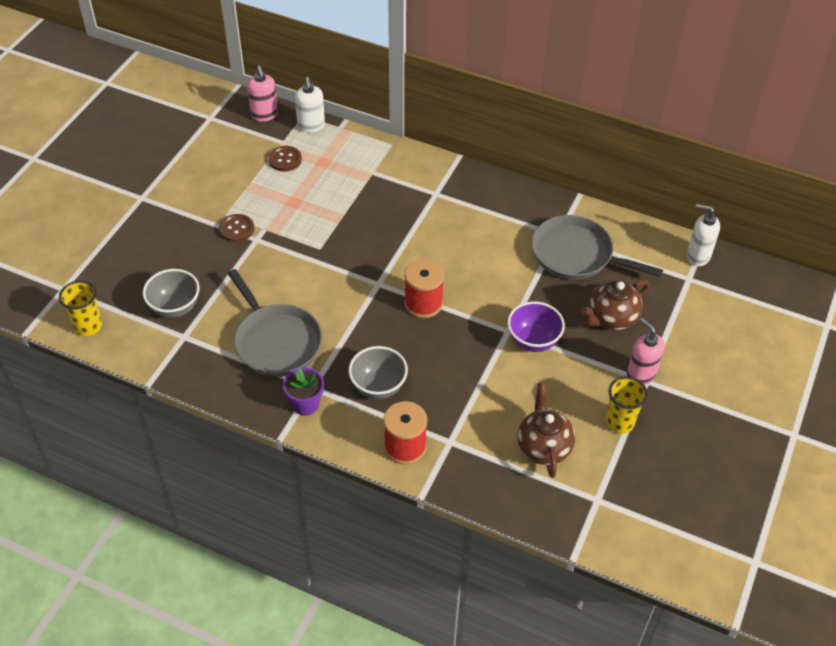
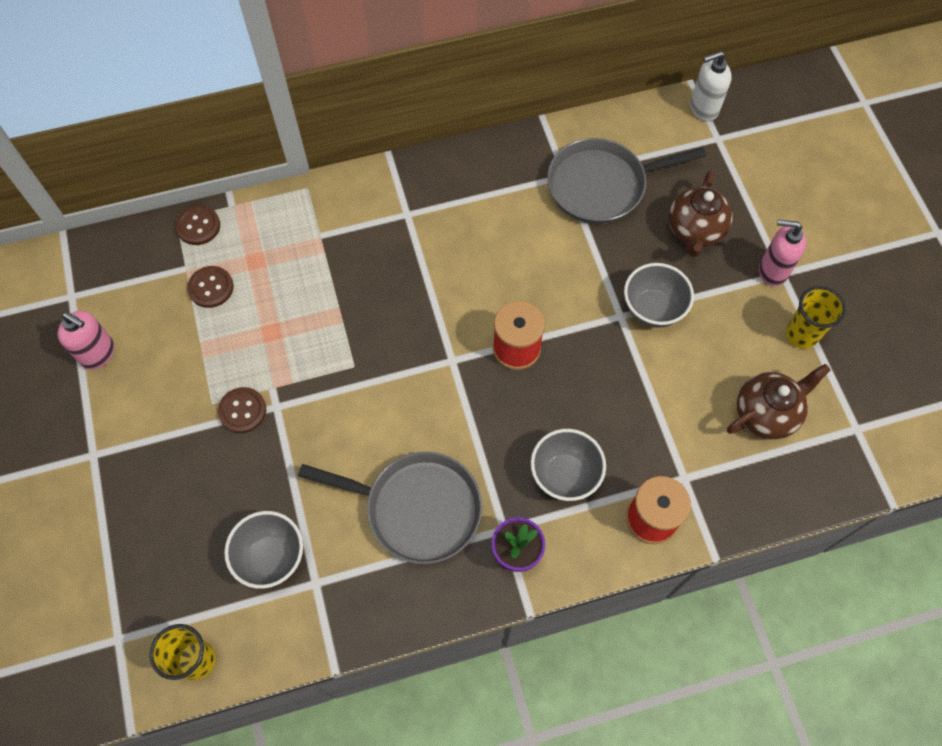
camera: 40 degrees left, 15 degrees up
pink soap dispenser [247,66,278,122] -> pink soap dispenser moved to [58,311,115,370]
white soap dispenser [295,77,325,133] -> brown button [176,205,220,245]
purple bowl [507,301,565,352] -> grey bowl [624,263,694,328]
brown teapot [517,383,575,478] -> brown teapot turned 105 degrees clockwise [727,364,831,440]

